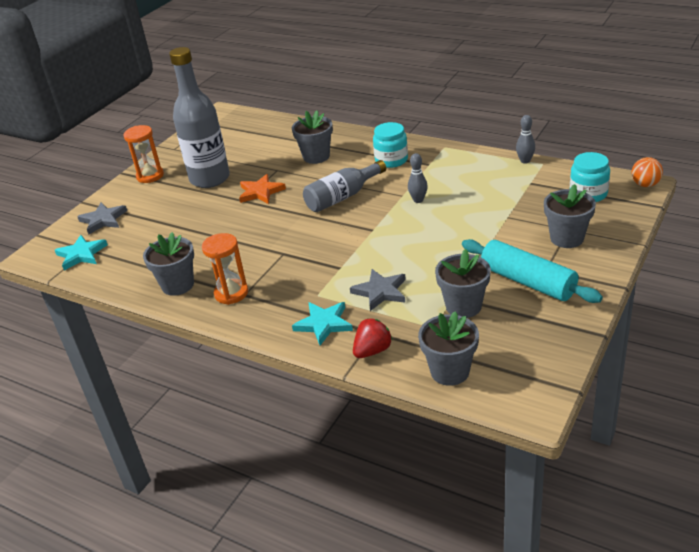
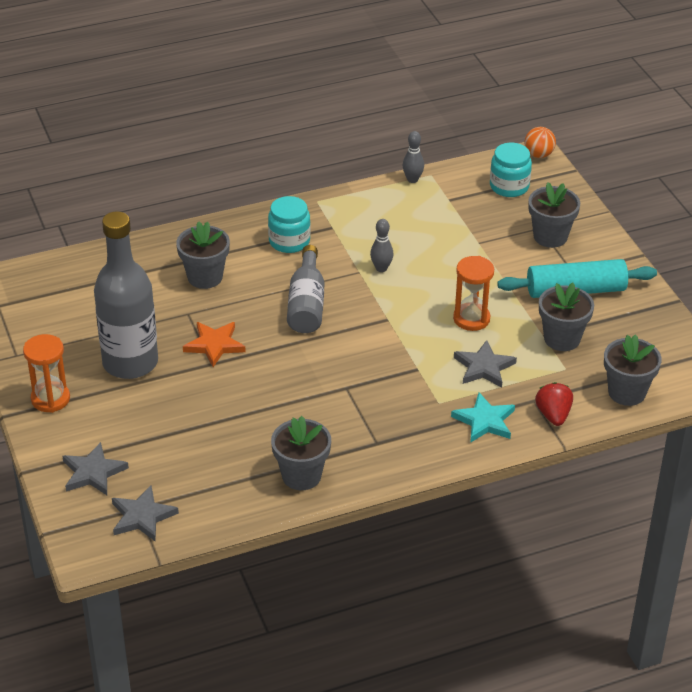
camera: 55 degrees left, 5 degrees up
turquoise star [55,235,108,271] -> grey star [112,485,179,541]
orange hourglass [202,233,248,305] -> orange hourglass moved to [453,256,494,331]

